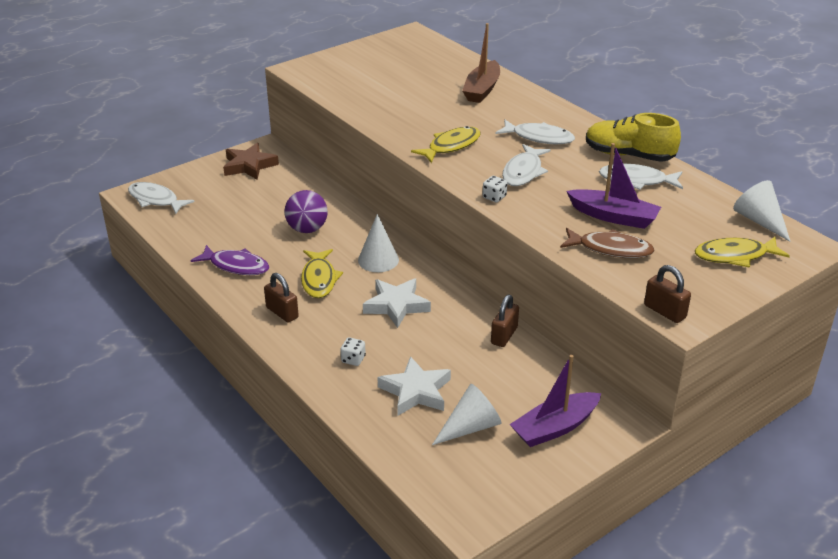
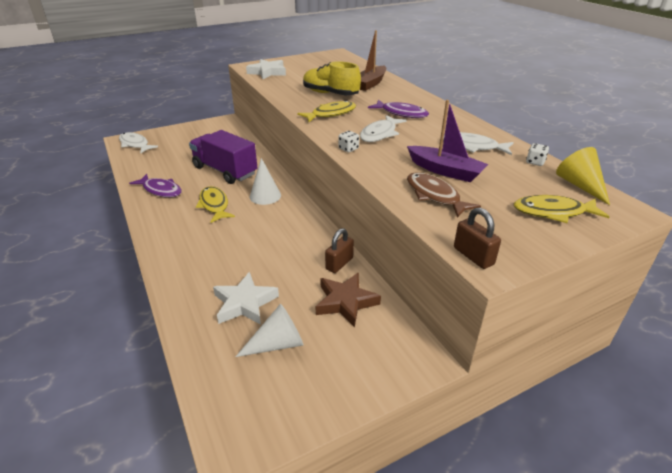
camera: 10 degrees right, 0 degrees up
brown star [223,143,279,180] -> brown star moved to [315,272,381,327]
brown padlock [264,273,299,323] -> none
purple ball [284,190,328,233] -> purple truck [189,130,258,184]
yellow fish [301,249,343,298] -> yellow fish turned 150 degrees clockwise [196,186,235,223]
white dice [340,337,366,366] -> white dice moved to [526,143,549,166]
white star [363,278,431,328] -> white star moved to [246,59,286,79]
white fish [496,120,575,145] -> purple fish [368,100,429,118]
purple boat [510,355,601,447] -> none
brown fish [560,228,655,258] -> brown fish turned 150 degrees counterclockwise [407,172,481,218]
yellow shoe [586,113,681,162] -> yellow shoe moved to [303,61,361,95]
white cone [733,180,791,242] -> yellow cone [556,147,610,205]

